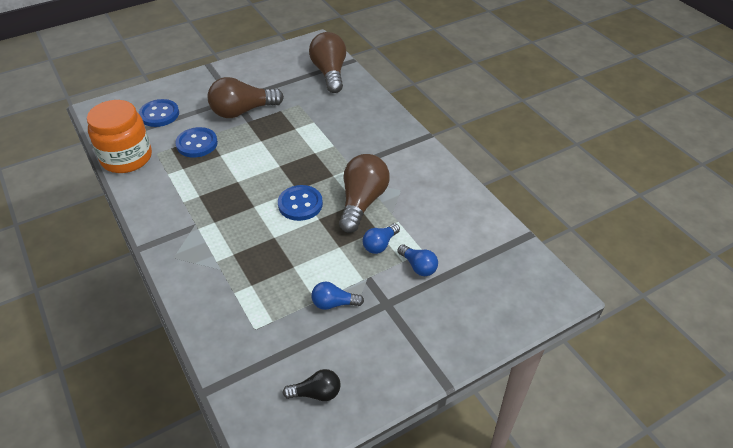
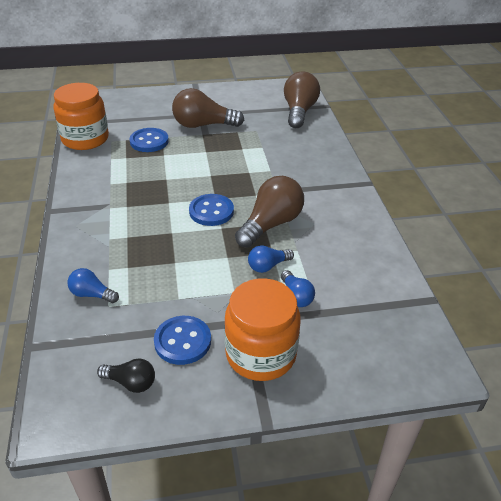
camera: 20 degrees right, 5 degrees down
blue button [139,99,179,127] -> blue button moved to [154,316,211,365]
blue light bulb [311,282,364,310] -> blue light bulb moved to [67,268,119,303]
none -> orange jar [224,279,301,381]

